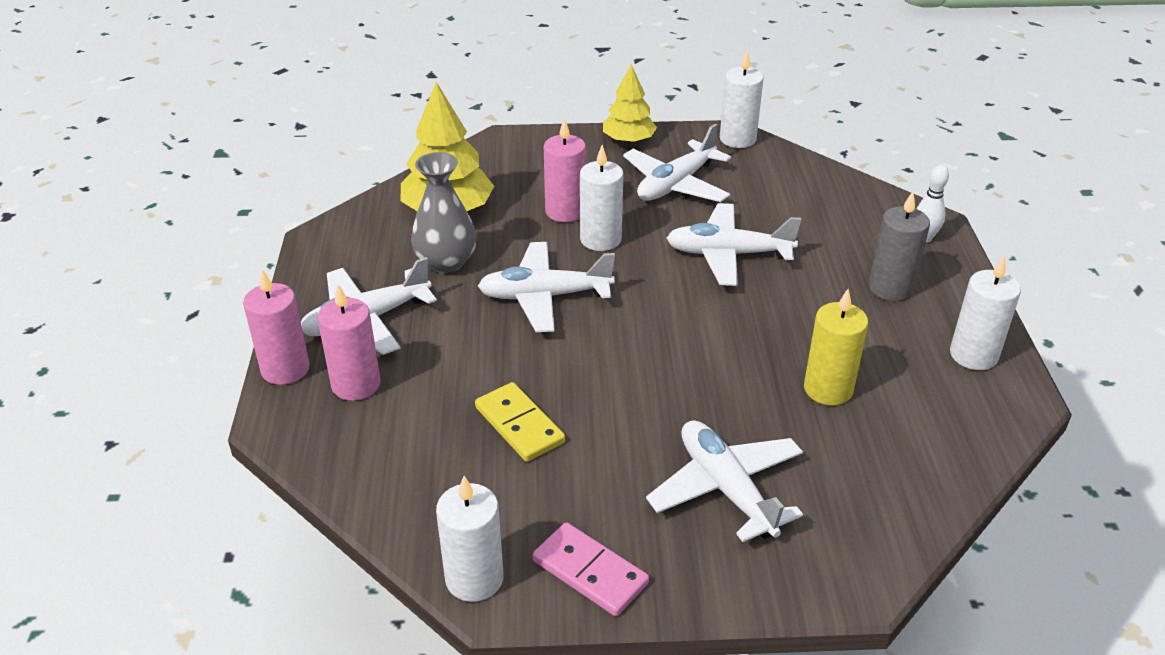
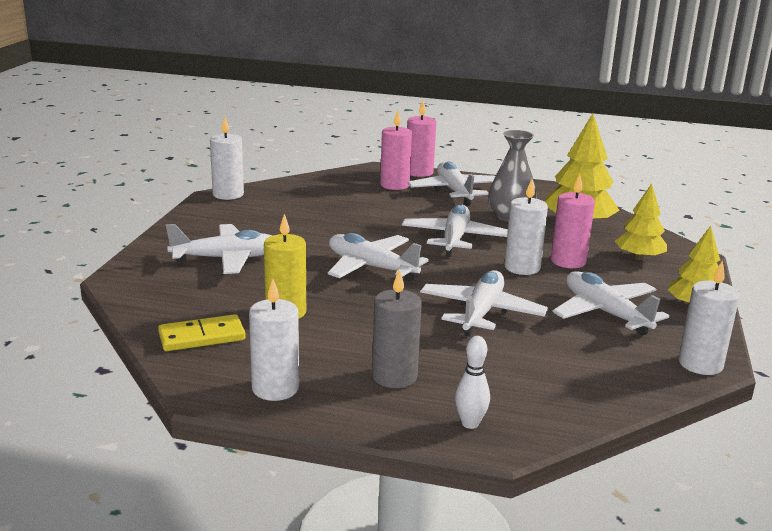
camera: 105 degrees right, 15 degrees down
yellow domino [475,382,565,462] -> yellow domino moved to [158,314,246,351]
pink domino [533,522,649,616] -> none
none -> white plane [328,233,429,281]
none -> yellow tree [615,183,667,260]

